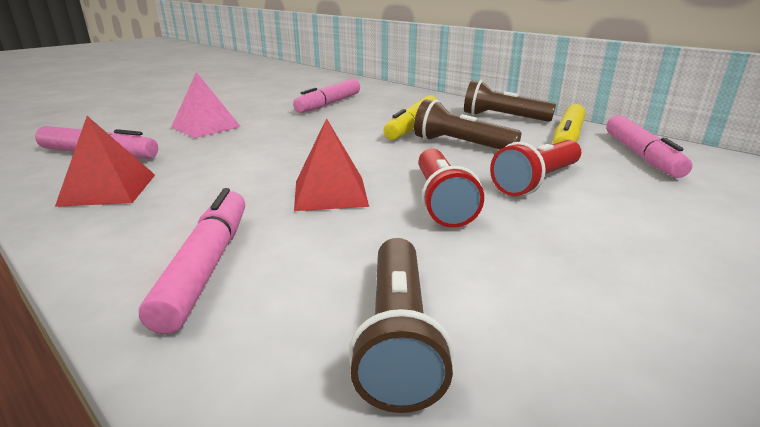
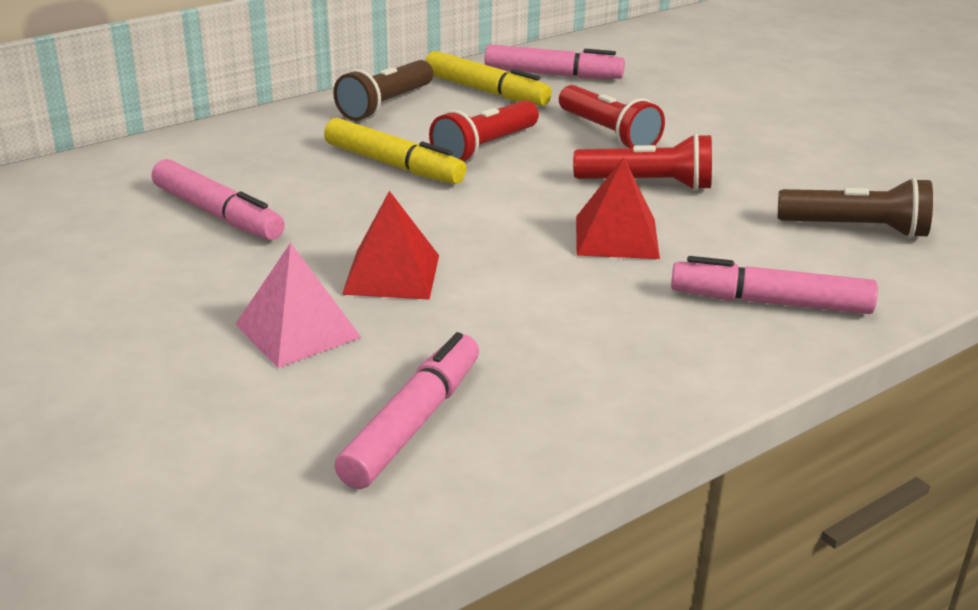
camera: 80 degrees left, 5 degrees up
red pyramid [55,116,155,207] -> red pyramid moved to [342,191,439,300]
brown flashlight [414,99,521,149] -> red flashlight [429,100,539,164]

